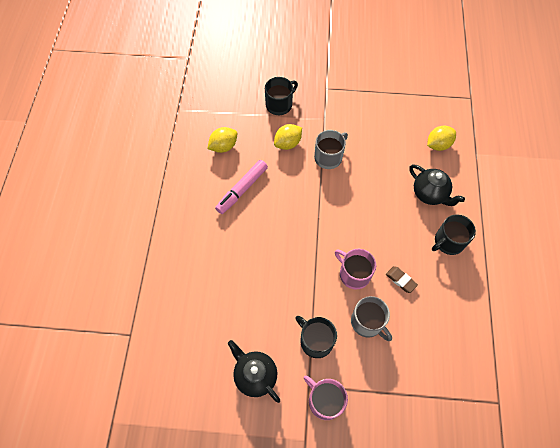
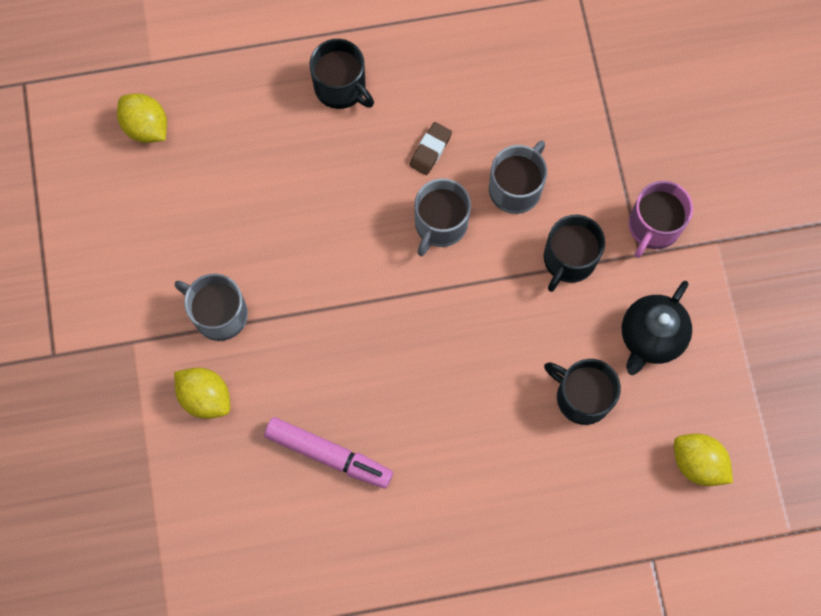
camera: 105 degrees left, 10 degrees up
yellow lemon [207,127,237,153] -> yellow lemon moved to [674,434,733,486]
black mug [265,77,298,115] -> black mug moved to [544,359,621,425]
pink mug [335,249,376,289] -> grey mug [414,178,471,256]
black teapot [409,165,465,206] -> none

